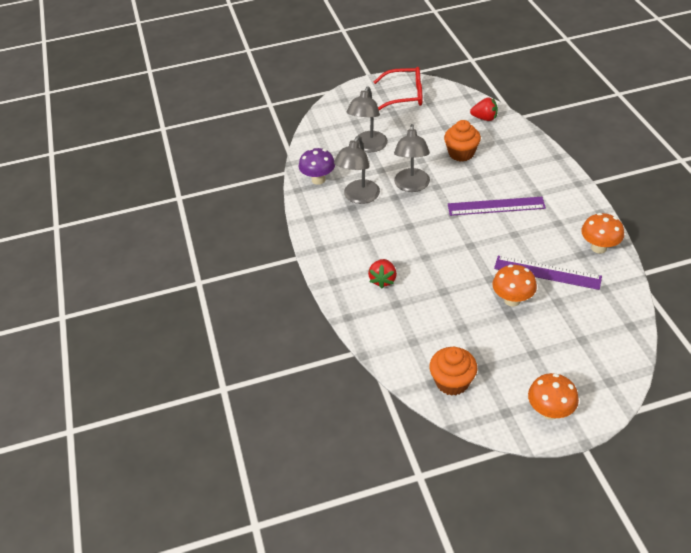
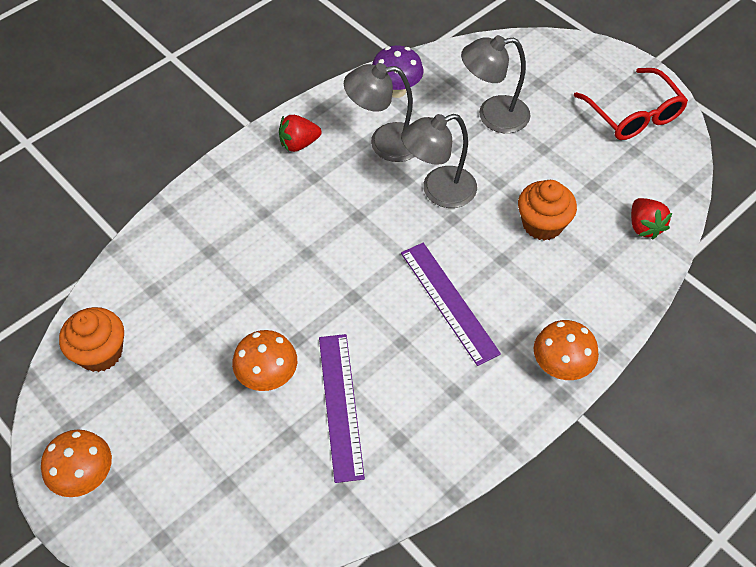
camera: 60 degrees right, 10 degrees up
red strawberry [368,259,397,289] -> red strawberry moved to [279,115,322,152]
orange mushroom [581,213,624,254] -> orange mushroom moved to [534,320,599,380]

